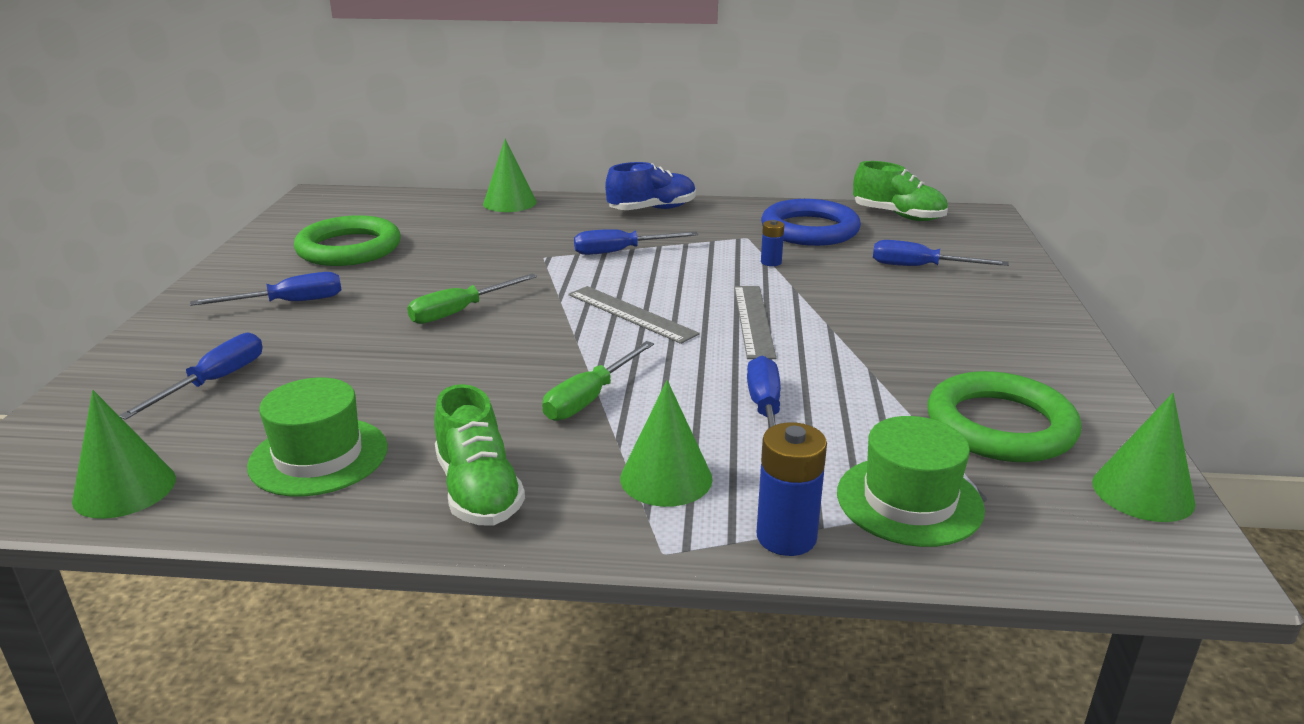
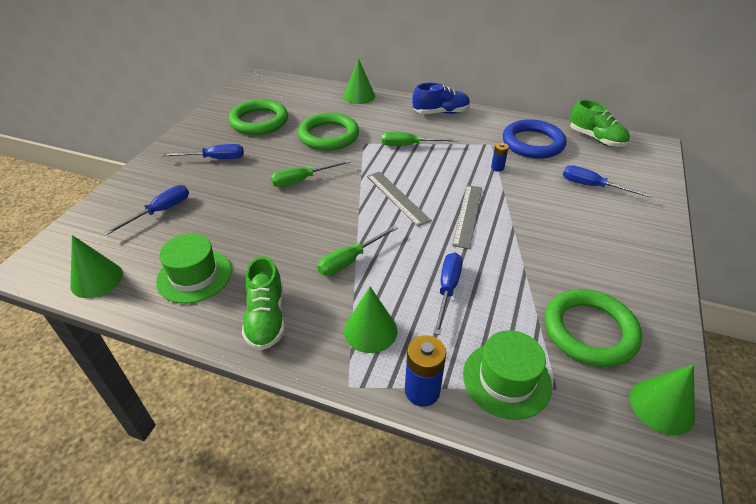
camera: 15 degrees right, 15 degrees up
blue screwdriver [574,229,698,255] -> green screwdriver [382,132,458,146]
none -> green ring [298,113,359,151]

